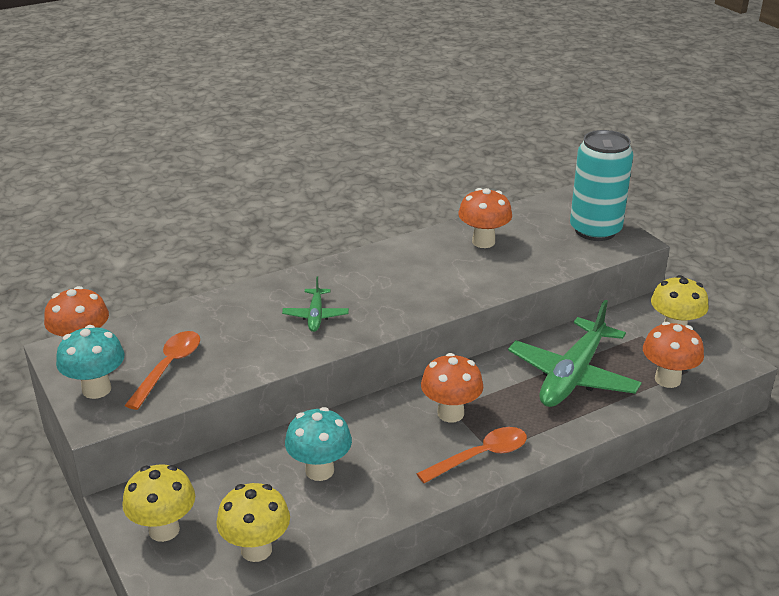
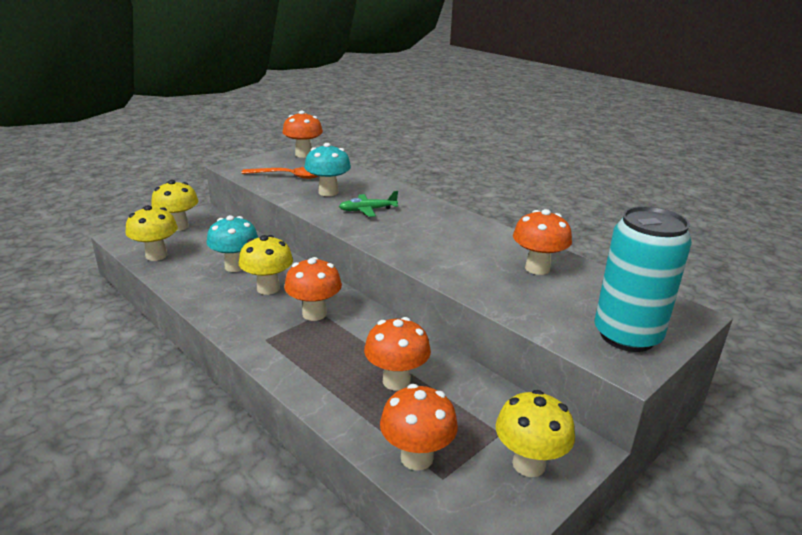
camera: 75 degrees right, 5 degrees down
turquoise mushroom [56,325,125,399] -> turquoise mushroom moved to [304,143,351,196]
orange spoon [416,427,527,483] -> none
green plane [508,300,642,407] -> orange mushroom [364,317,431,391]
none -> yellow mushroom [239,235,293,295]

